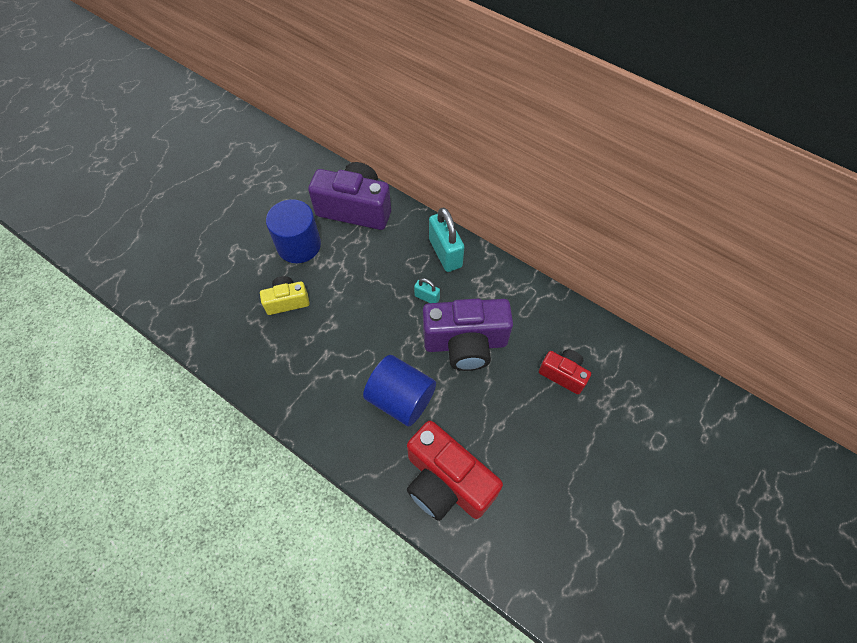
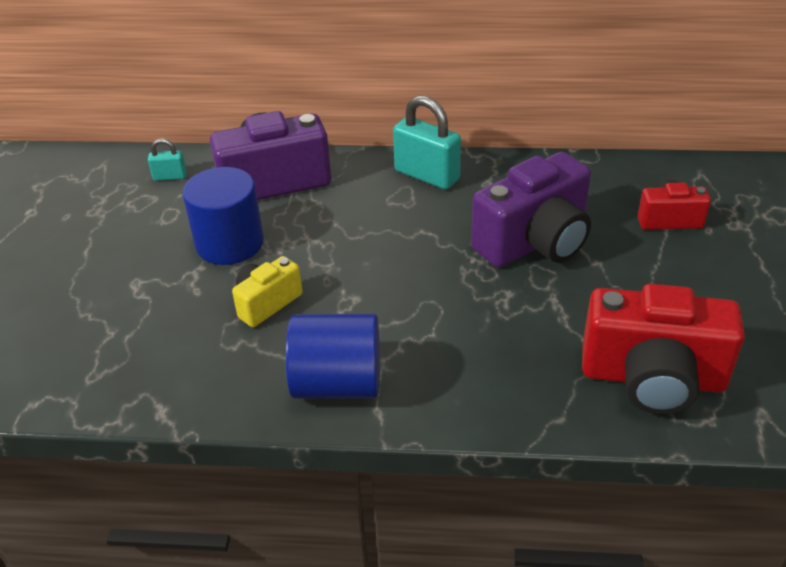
camera: 30 degrees left, 20 degrees down
blue cylinder [363,355,436,427] -> blue cylinder moved to [286,314,380,399]
turquoise padlock [414,278,440,303] -> turquoise padlock moved to [148,138,187,181]

